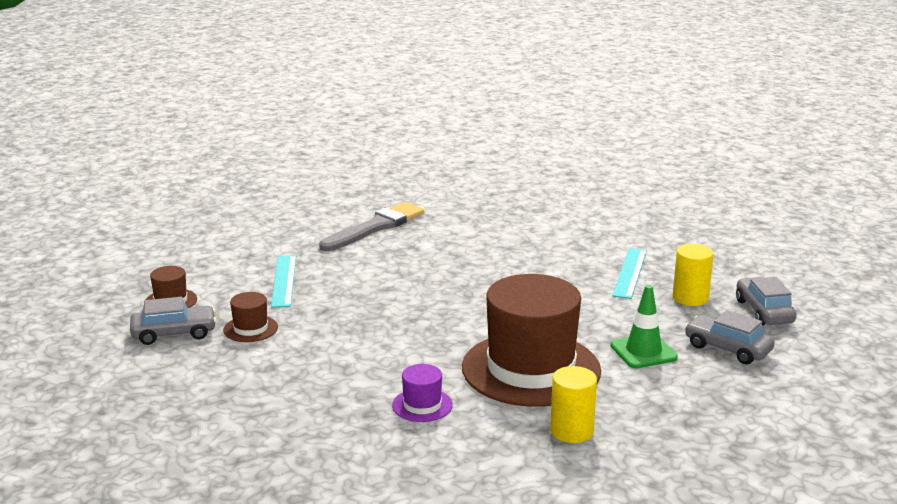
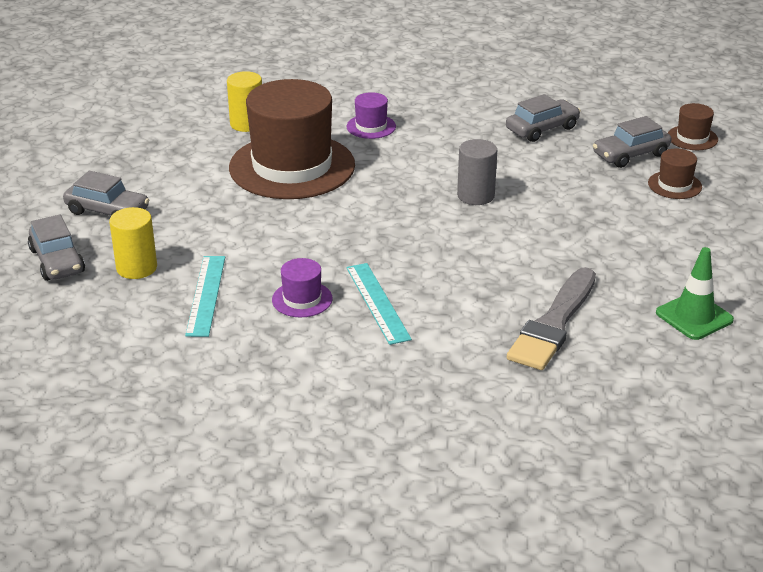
camera: 165 degrees right, 10 degrees up
brown hat [223,292,278,342] -> brown hat moved to [668,103,718,150]
turquoise ruler [271,255,296,308] -> turquoise ruler moved to [346,263,412,345]
green traffic cone [610,285,678,368] -> green traffic cone moved to [656,247,734,340]
none -> purple hat [272,258,333,317]
none -> grey cylinder [457,139,497,205]
none -> grey car [506,94,581,142]

